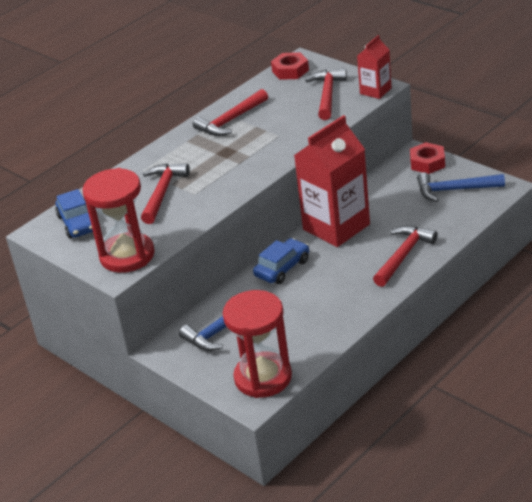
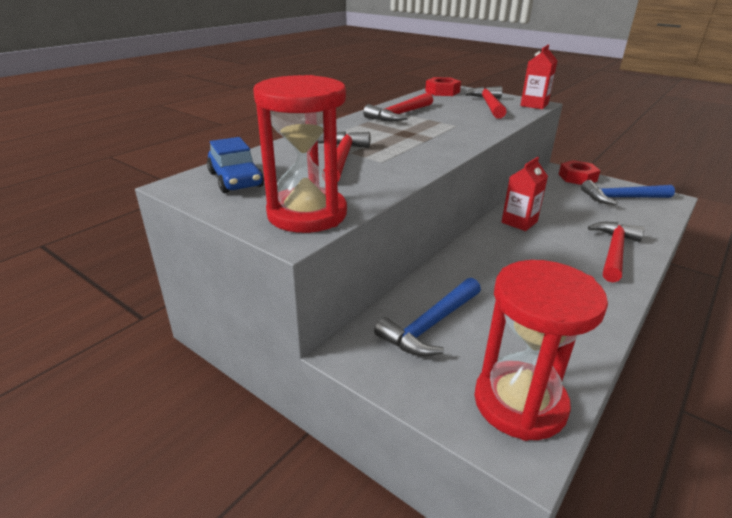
camera: 10 degrees left, 5 degrees down
blue car [253,238,309,284] -> none
red carton [294,115,370,247] -> red carton [501,157,548,231], size x0.51

